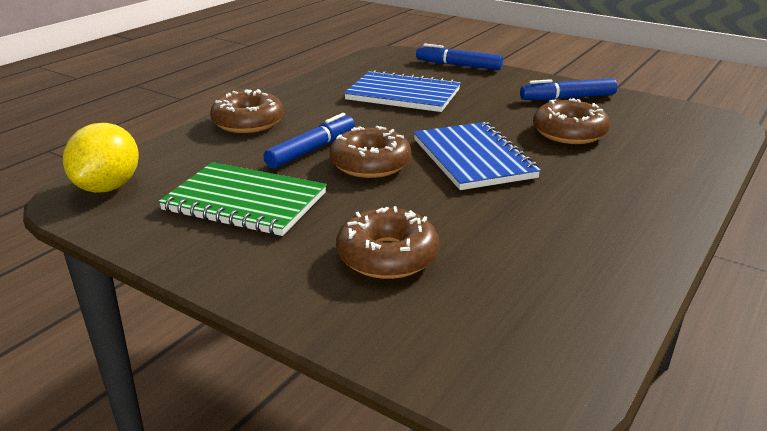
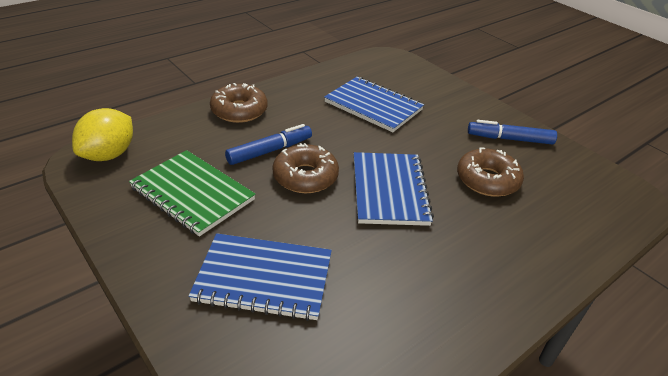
camera: 15 degrees right, 10 degrees up
brown donut [336,206,439,279] -> blue notebook [189,233,332,321]
blue marker [416,43,503,70] -> none

